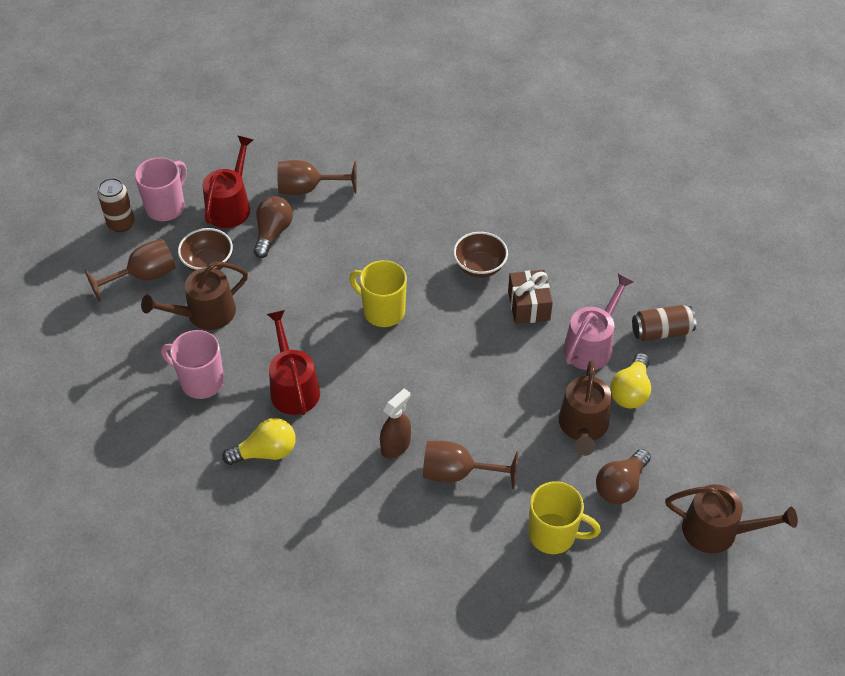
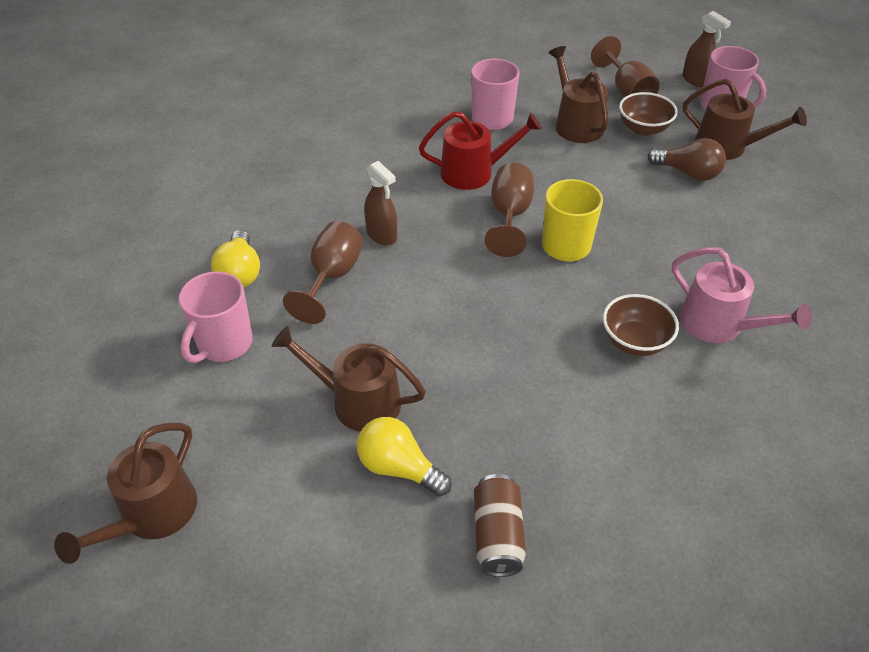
camera: 100 degrees right, 5 degrees down
brown can [98,178,134,232] -> brown spray bottle [682,11,731,87]
red watering can [203,135,253,228] -> brown watering can [683,79,807,160]
yellow light bulb [222,418,296,465] -> yellow light bulb moved to [211,230,260,288]
brown goblet [277,160,357,195] -> brown goblet moved to [485,163,534,257]
brown gift [508,270,553,324] -> none
yellow mug [528,481,601,554] -> pink mug [179,271,253,363]
pink watering can [563,274,634,370] -> pink watering can moved to [672,247,812,343]
brown light bulb [596,449,651,504] -> none

